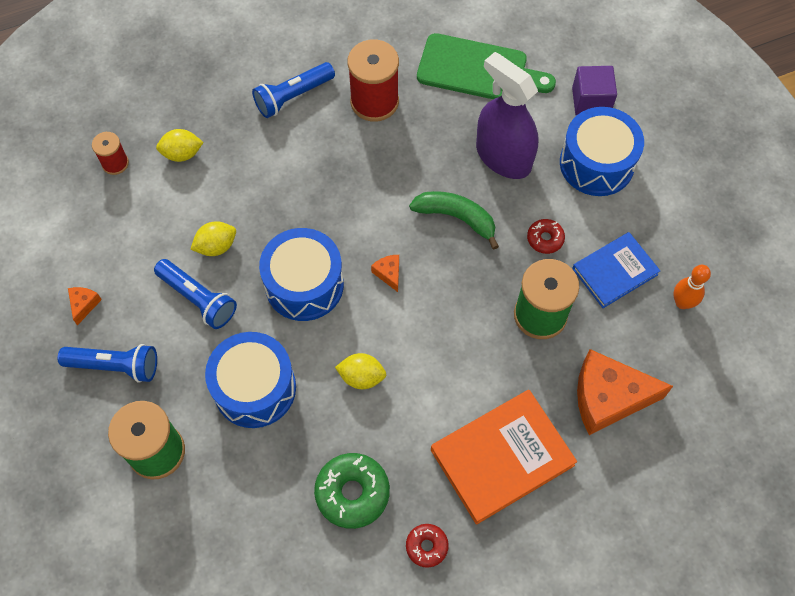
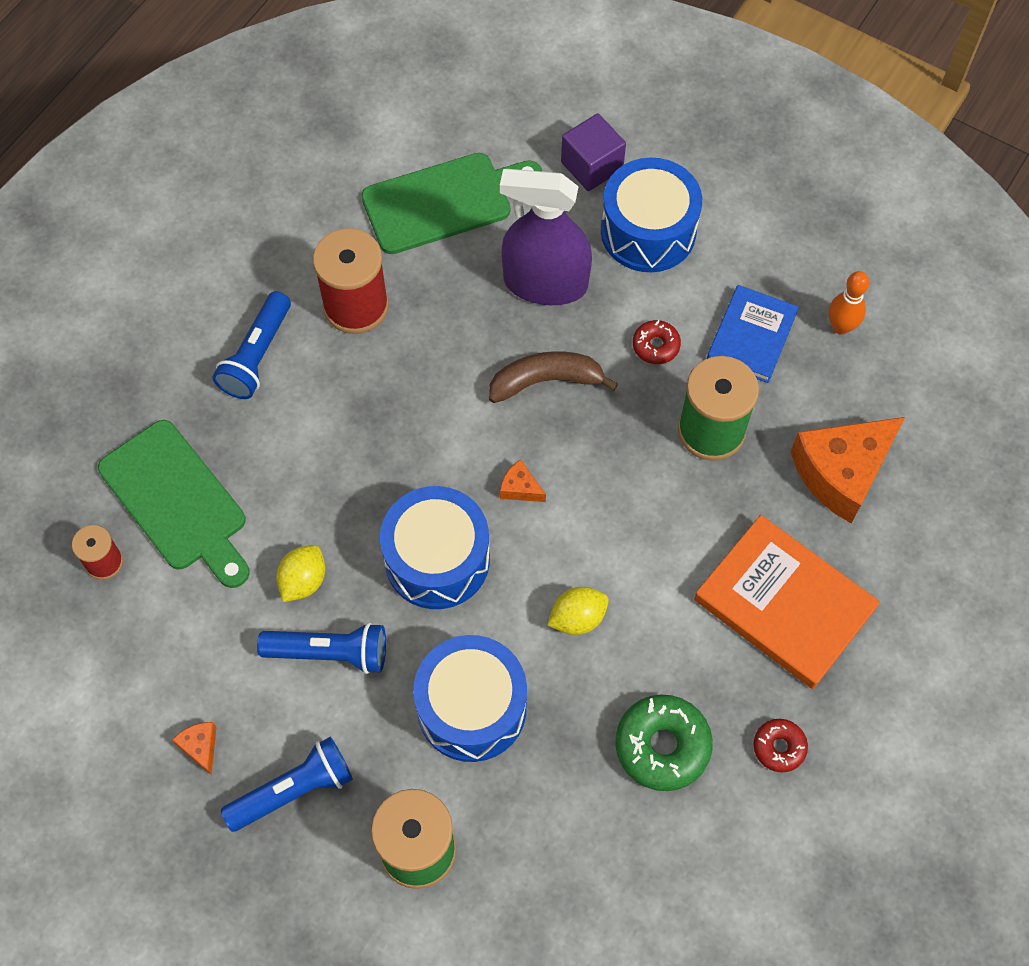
camera: 35 degrees left, 0 degrees up
yellow lemon [156,129,204,162] -> green cutting board [98,420,250,588]
green banana [409,191,499,250] -> brown banana [489,351,618,403]
orange book [431,390,577,525] -> orange book turned 75 degrees counterclockwise [694,515,880,689]

